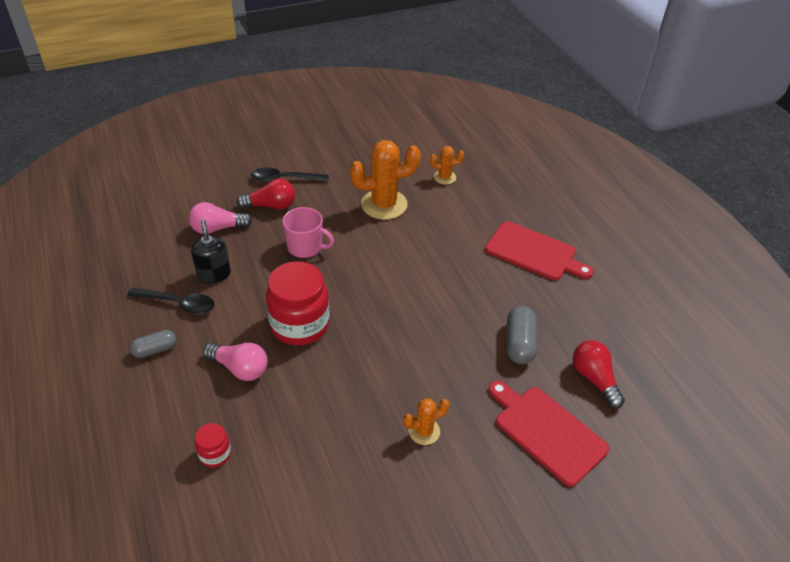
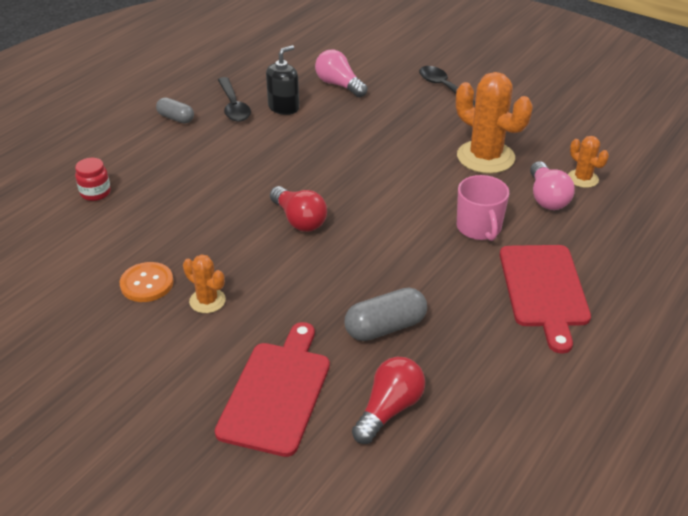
camera: 60 degrees right, 5 degrees down
pink light bulb [203,343,268,381] -> pink light bulb moved to [530,161,575,210]
red light bulb [236,179,295,209] -> red light bulb moved to [270,186,327,232]
red jar [266,261,330,346] -> none
pink mug [283,207,334,258] -> pink mug moved to [457,175,509,241]
none -> orange button [120,262,174,302]

